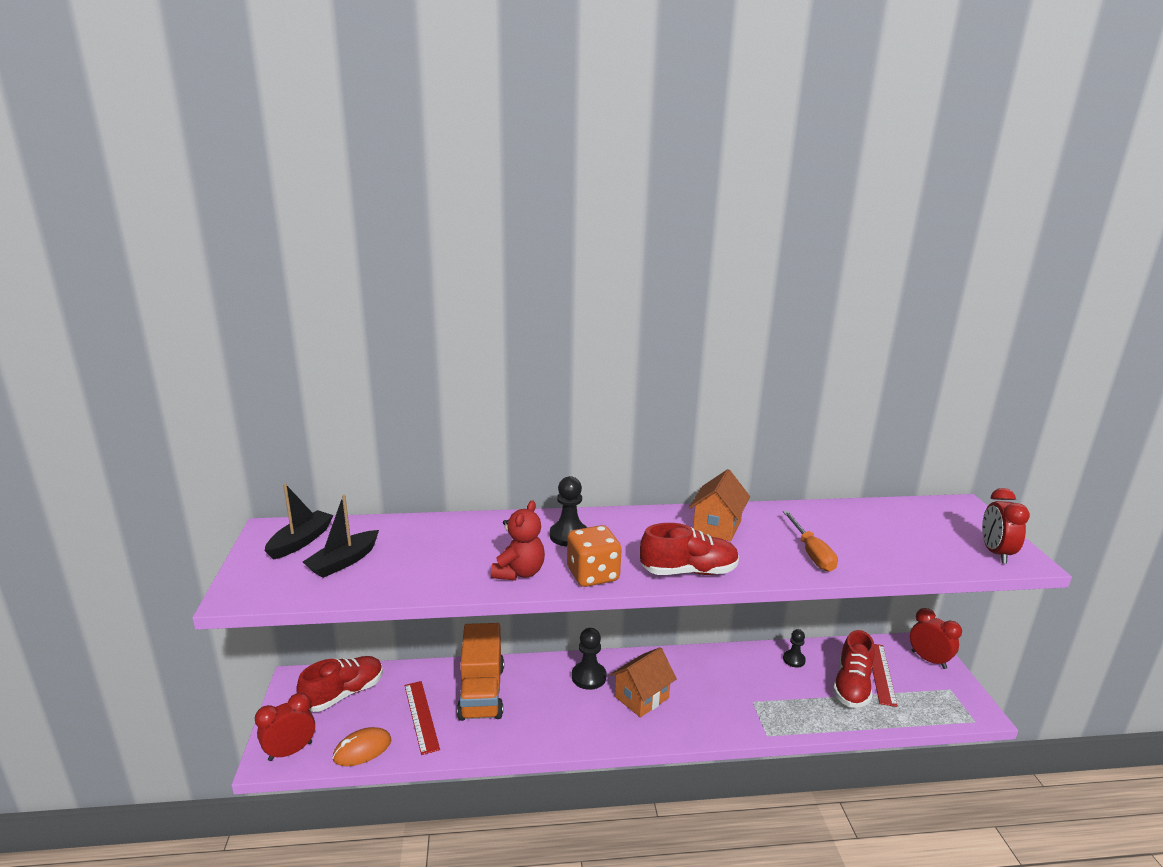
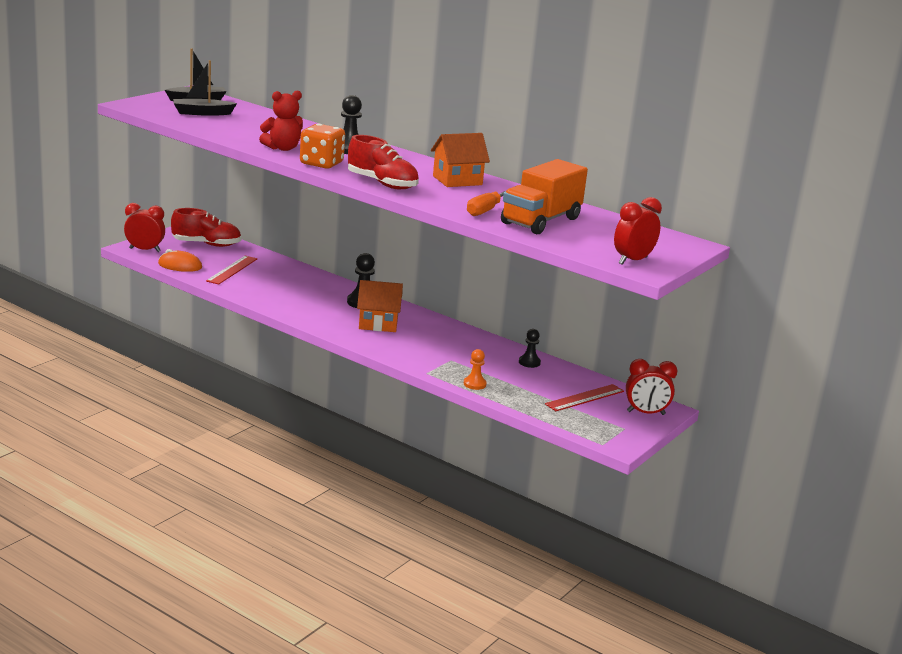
camera: 40 degrees right, 0 degrees up
orange truck [457,623,504,721] -> orange truck moved to [501,159,588,234]
red shoe [833,630,875,708] -> none
red clock [910,608,962,669] -> red clock turned 90 degrees clockwise [626,359,677,415]
none -> orange pawn [464,349,487,390]

